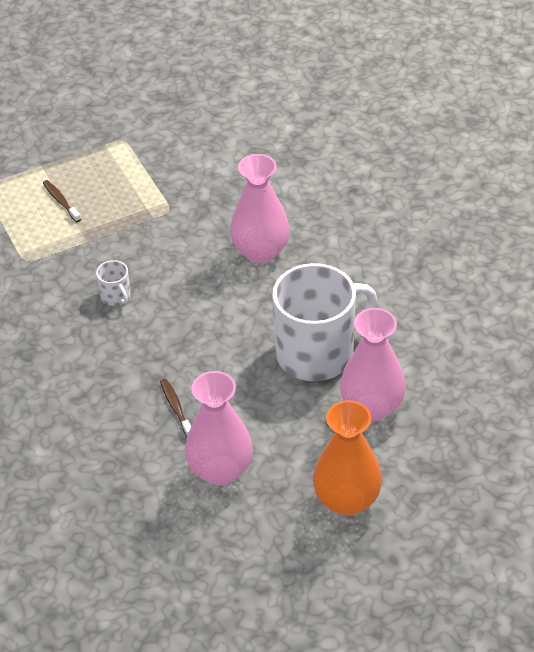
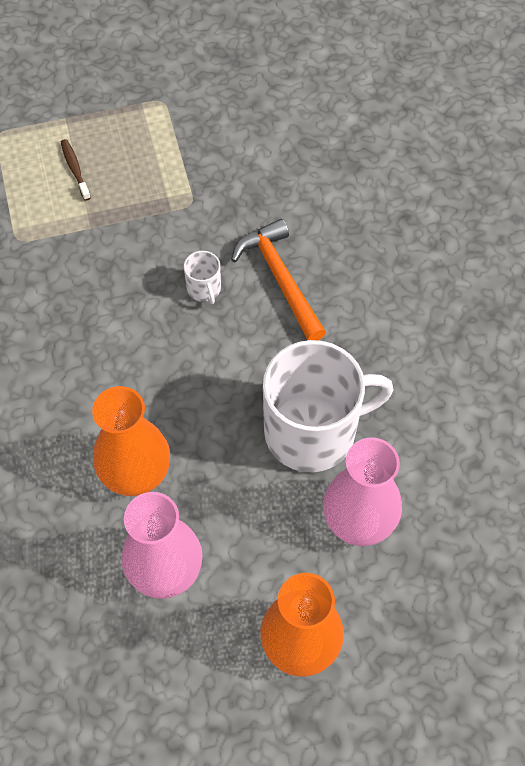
camera: 10 degrees right, 15 degrees up
white mug [96,260,131,306] -> white mug moved to [184,251,221,304]
brown toothbrush [160,379,191,437] -> orange vase [92,386,170,496]
pink vase [230,154,290,263] -> orange hammer [231,219,326,340]

